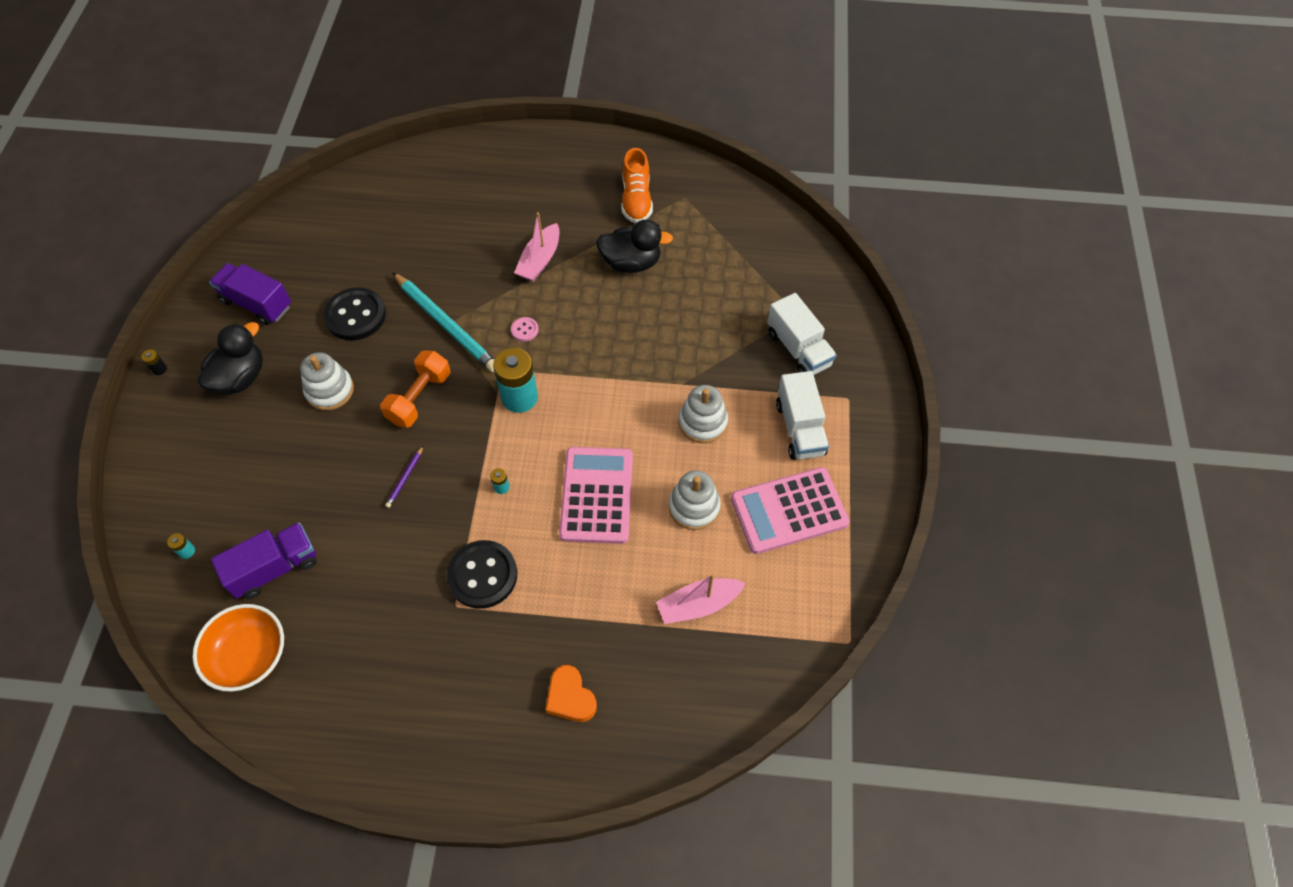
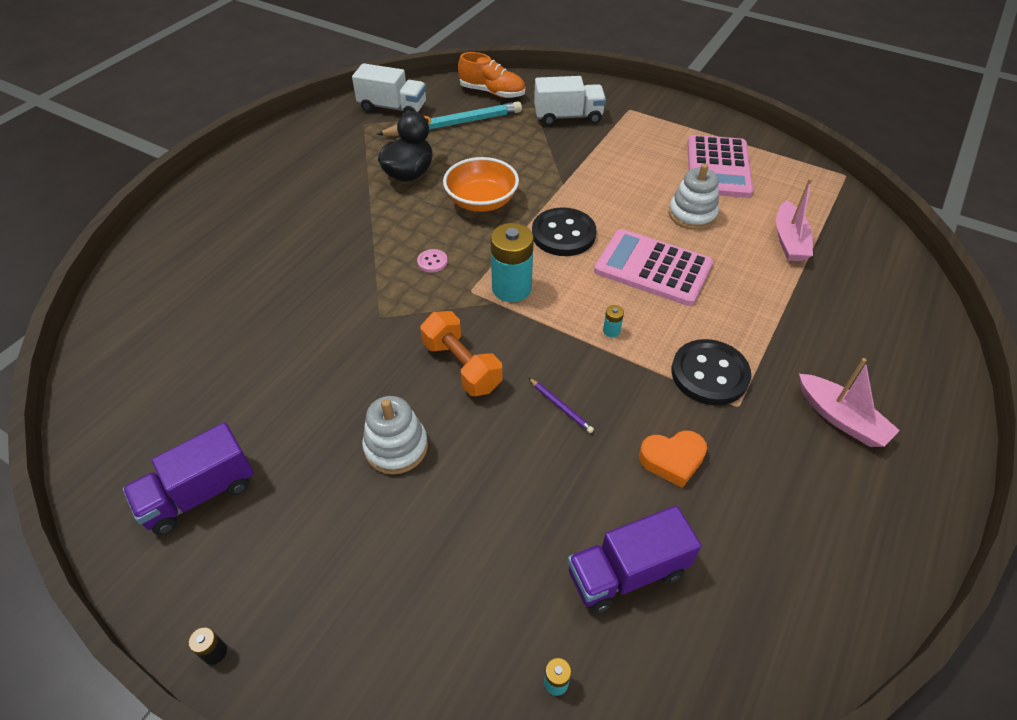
camera: 65 degrees left, 10 degrees down
orange bowl [192,604,284,692] -> orange bowl moved to [443,157,519,212]
black duck [198,322,263,394] -> none
purple truck [211,522,317,599] -> purple truck turned 105 degrees counterclockwise [568,506,701,614]
black button [324,287,386,340] -> black button moved to [532,207,596,256]
turquoise pencil [392,272,494,372] -> turquoise pencil moved to [377,101,522,136]
pink boat [514,212,560,281] -> pink boat moved to [799,358,900,447]
orange heart [545,665,597,722] -> orange heart moved to [639,430,707,488]
orange shoe [622,148,653,223] -> orange shoe moved to [458,52,525,98]
white stacking toy [679,385,728,443] -> none
white truck [776,371,829,460] -> white truck moved to [352,63,426,114]

